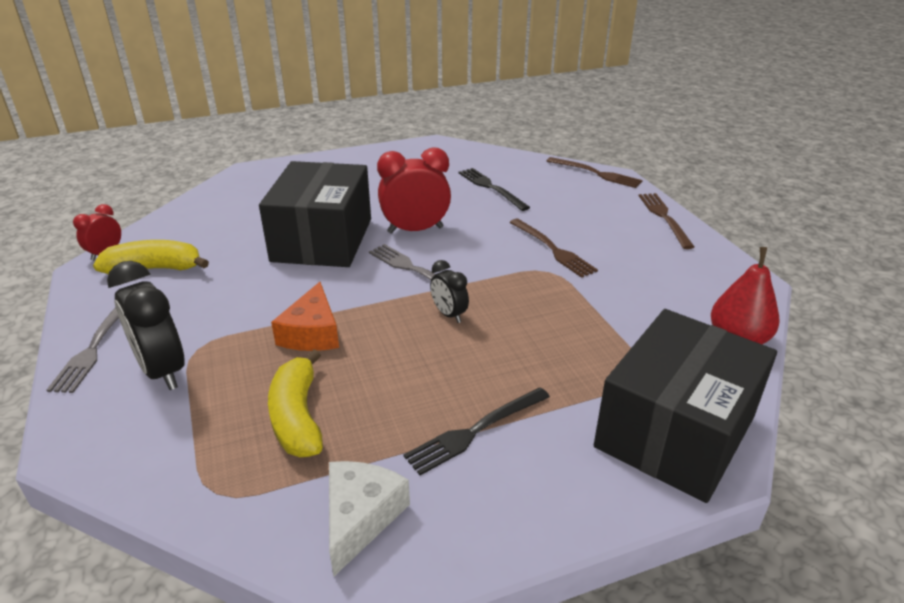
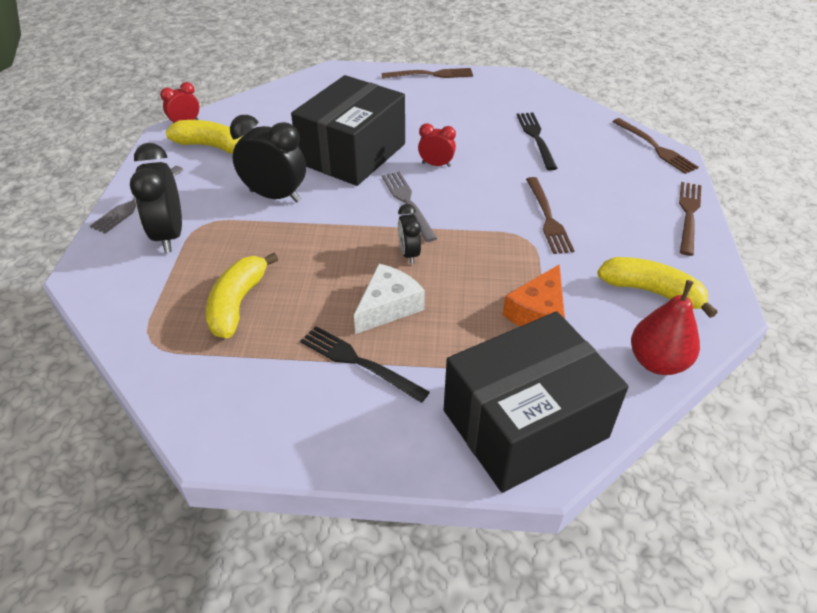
camera: 25 degrees right, 10 degrees up
orange cheese [271,282,339,351] -> orange cheese moved to [503,264,565,326]
white cheese [329,461,410,576] -> white cheese moved to [354,264,425,334]
red clock [377,148,451,234] -> red clock [418,123,456,167], size x0.55
black fork [403,387,550,475] -> black fork turned 45 degrees clockwise [300,326,430,403]
none -> black clock [230,115,306,202]
none -> brown fork [382,68,473,79]
none -> yellow banana [597,257,718,318]

